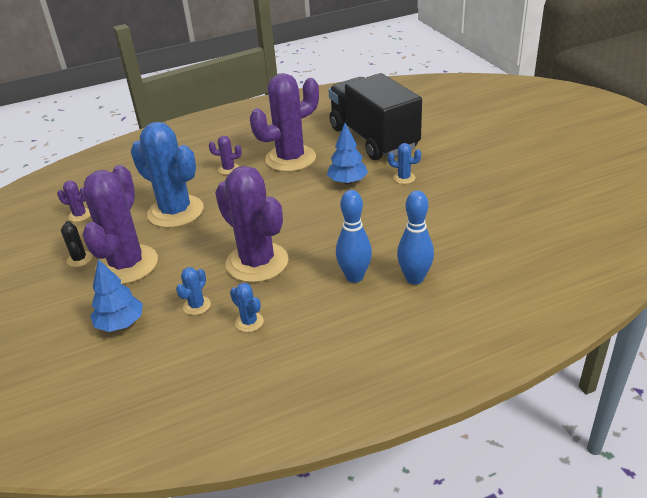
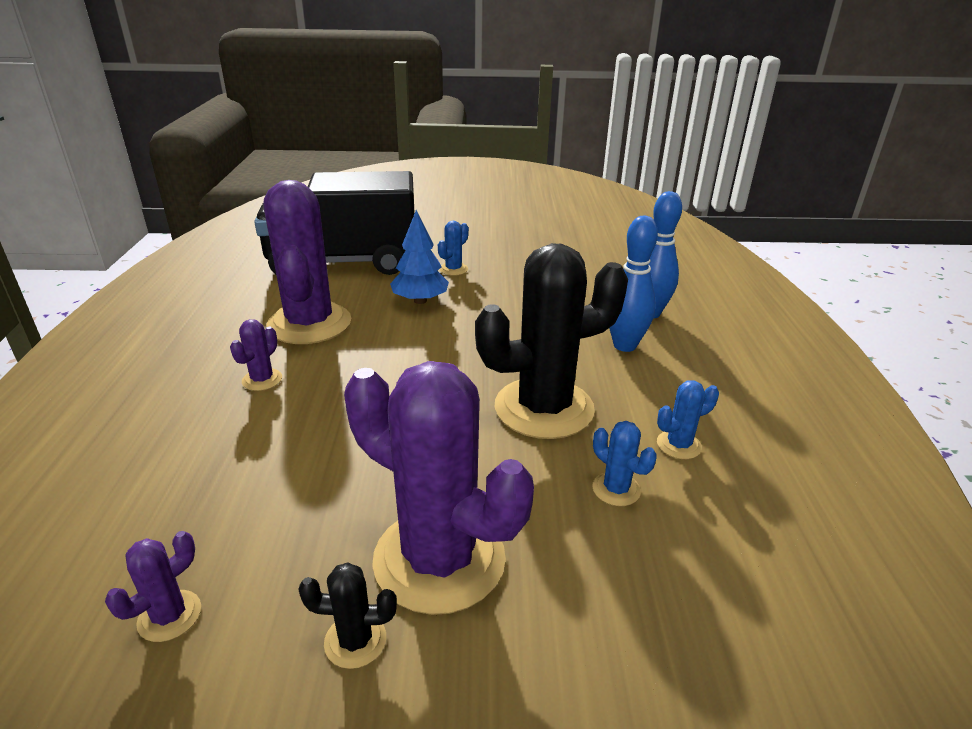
camera: 70 degrees left, 5 degrees down
blue tree [90,259,143,332] -> none
blue cactus [131,122,204,228] -> none
purple cactus [215,166,288,283] -> black cactus [475,243,628,439]

